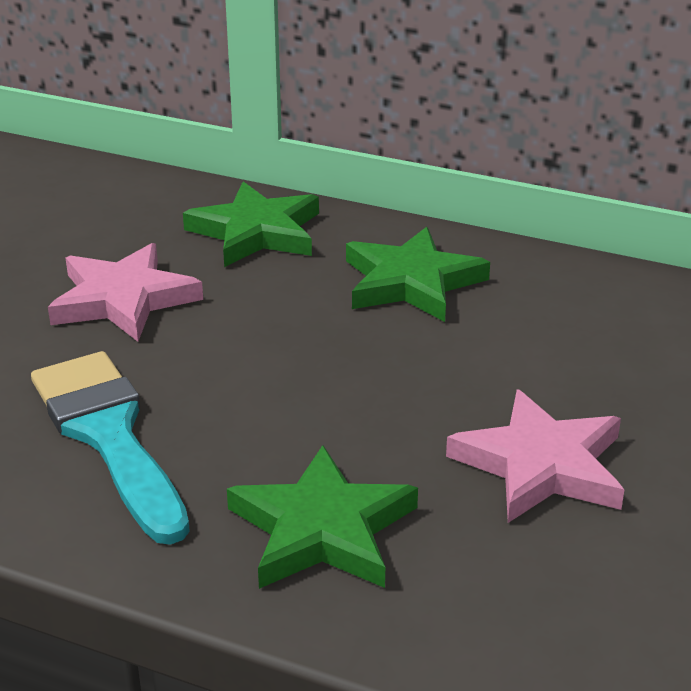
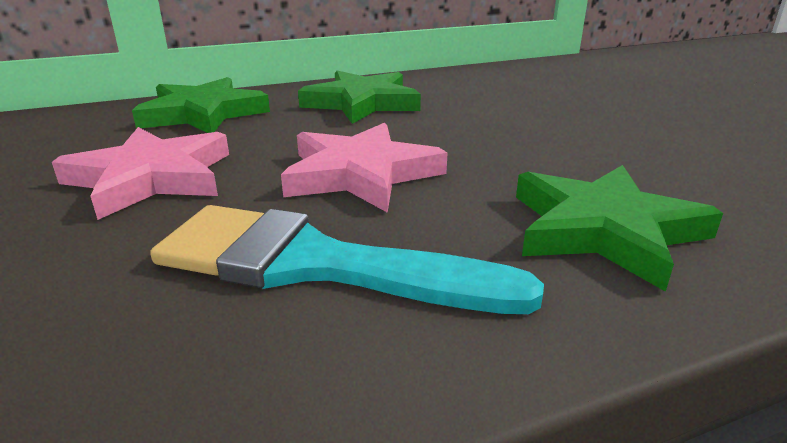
camera: 45 degrees left, 5 degrees down
pink star [446,389,624,523] -> pink star moved to [281,123,448,213]

